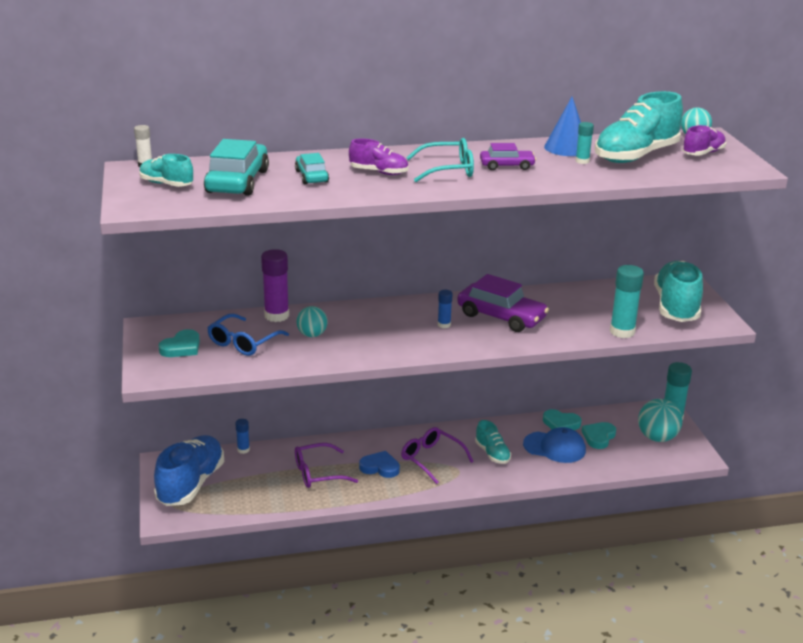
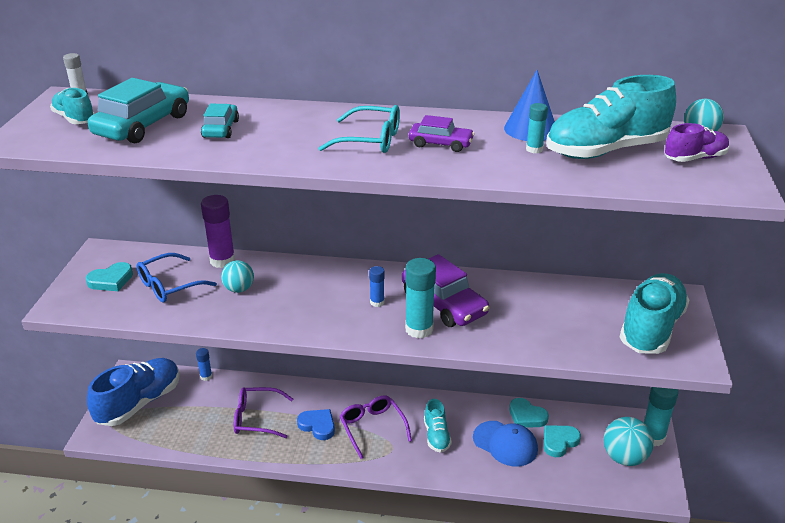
camera: 20 degrees right, 5 degrees up
purple shoe [349,139,408,175] -> none
turquoise glue stick [610,265,644,338] -> turquoise glue stick moved to [405,258,436,338]

